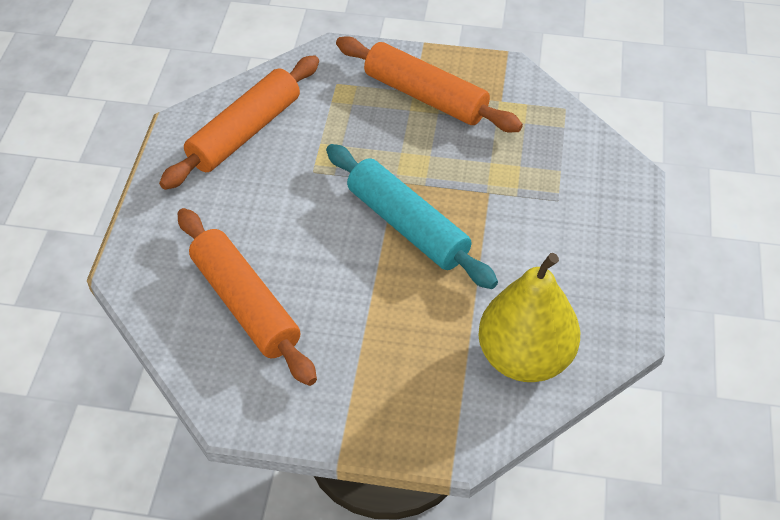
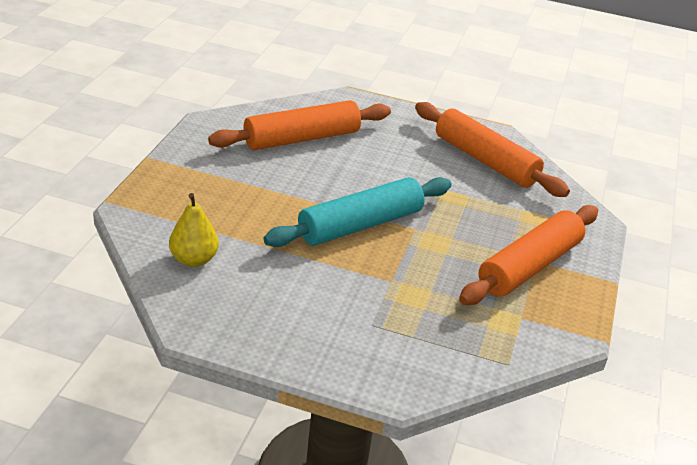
camera: 95 degrees right, 15 degrees down
yellow pear [478,253,580,382] -> yellow pear [169,193,219,267], size x0.55

